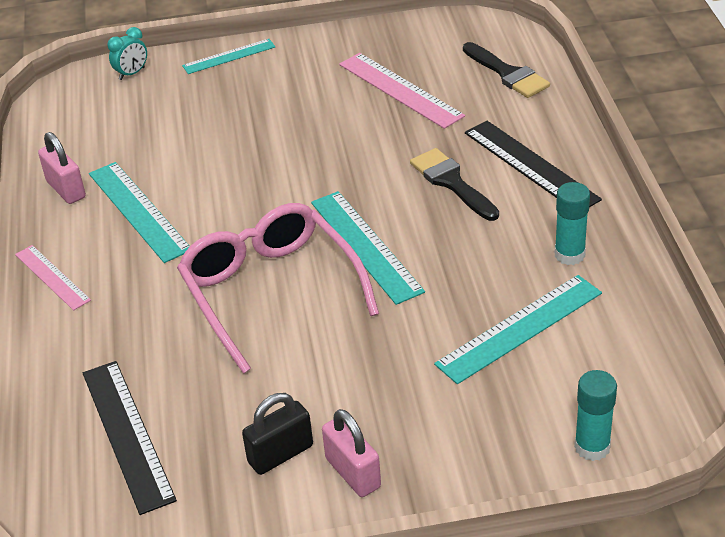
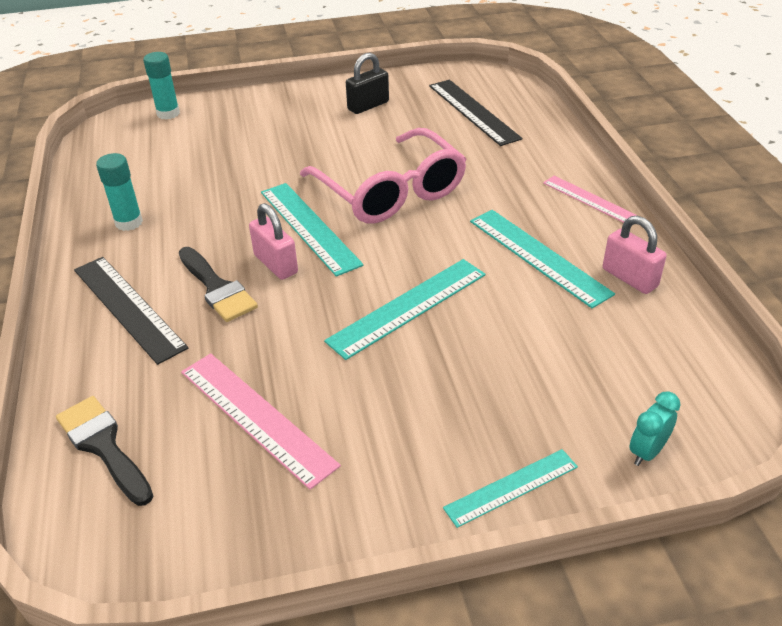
camera: 175 degrees right, 0 degrees up
pink padlock [322,409,381,497] -> pink padlock moved to [249,203,298,280]
turquoise ruler [434,275,602,384] -> turquoise ruler moved to [324,259,486,360]

